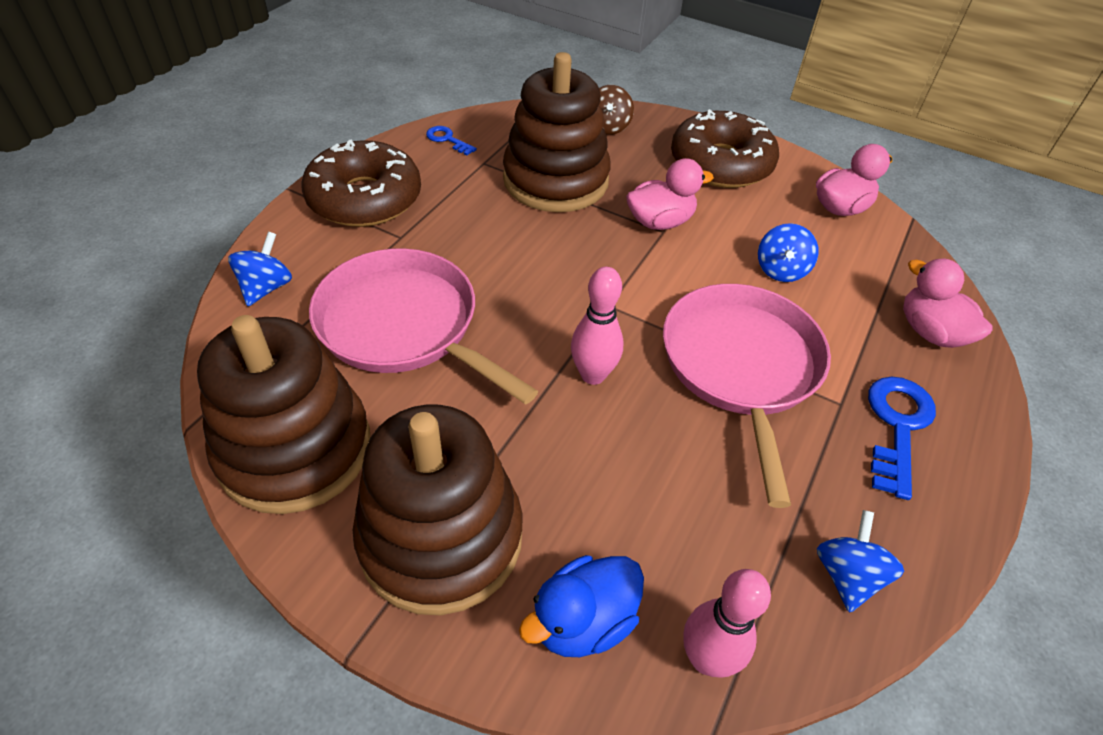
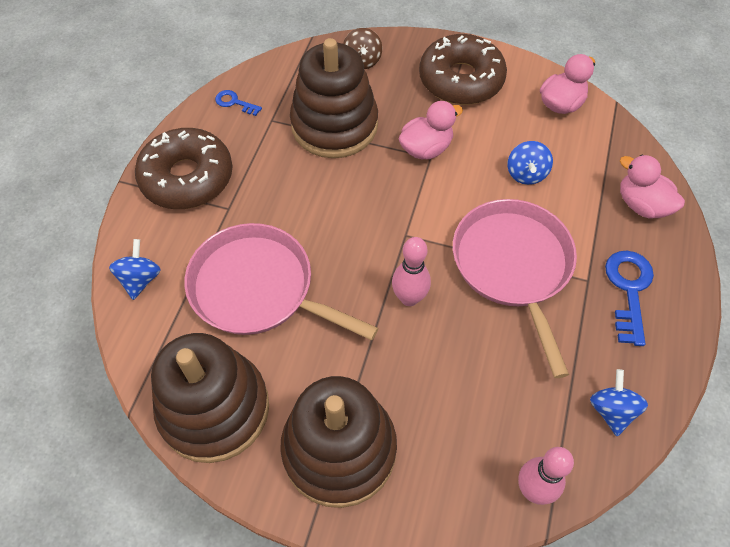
camera: 10 degrees left, 10 degrees up
blue duck [519,555,644,657] -> none

